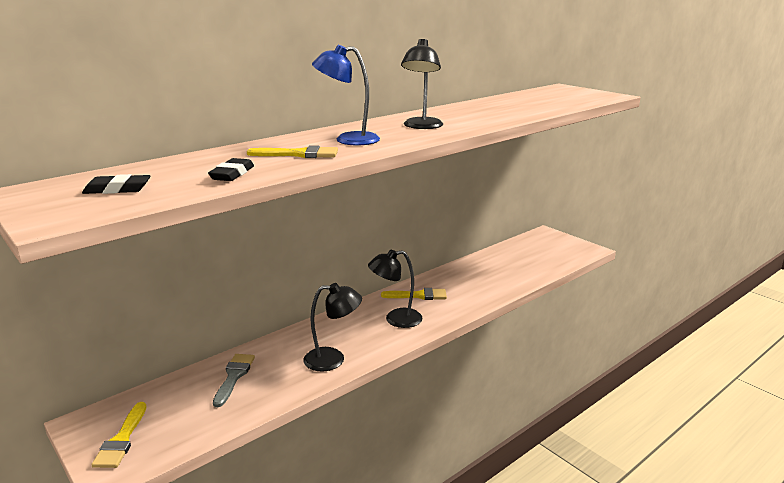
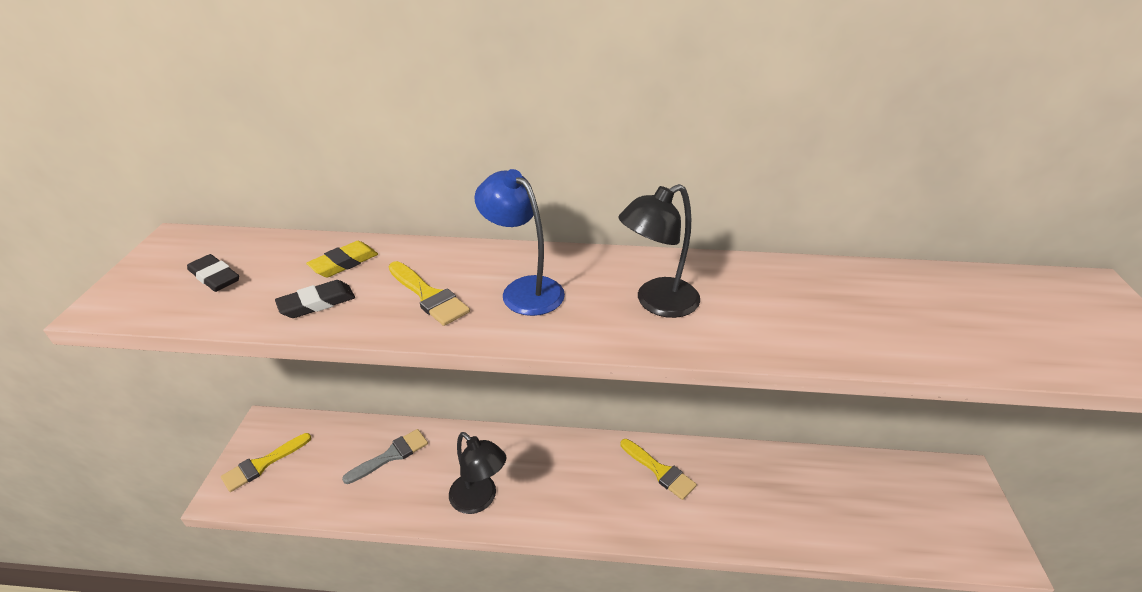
camera: 45 degrees right, 15 degrees up
black lamp [368,250,422,328] -> none
none -> yellow eraser [306,241,378,278]

